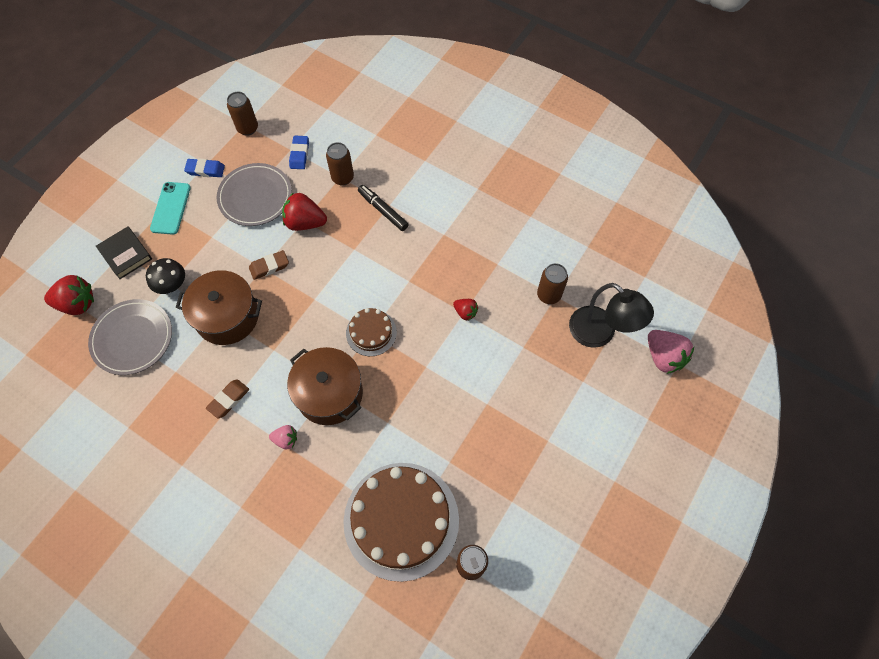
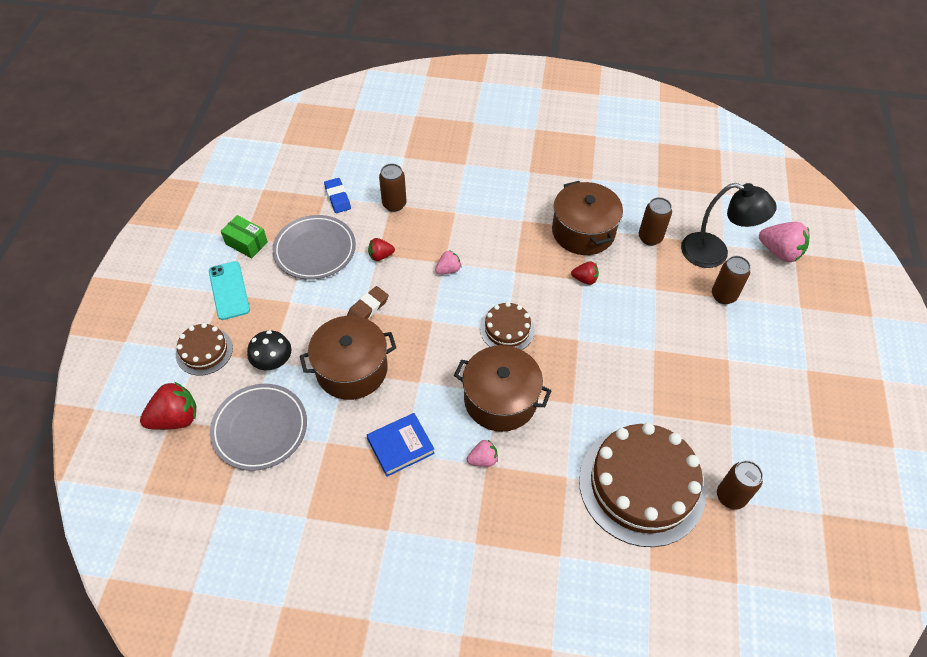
camera: 25 degrees left, 10 degrees down
black book [96,227,152,279] -> brown cake [176,323,233,376]
blue eraser [184,159,225,177] -> green box [221,215,268,258]
brown eraser [206,379,249,418] -> blue book [367,413,435,477]
brown can [227,91,258,136] -> brown can moved to [712,256,751,304]
red strawberry [282,192,327,231] -> red strawberry [368,238,395,261], size x0.56
black marker [358,185,409,231] -> none
none -> pink strawberry [435,250,461,274]
none -> brown pot [552,181,623,255]

